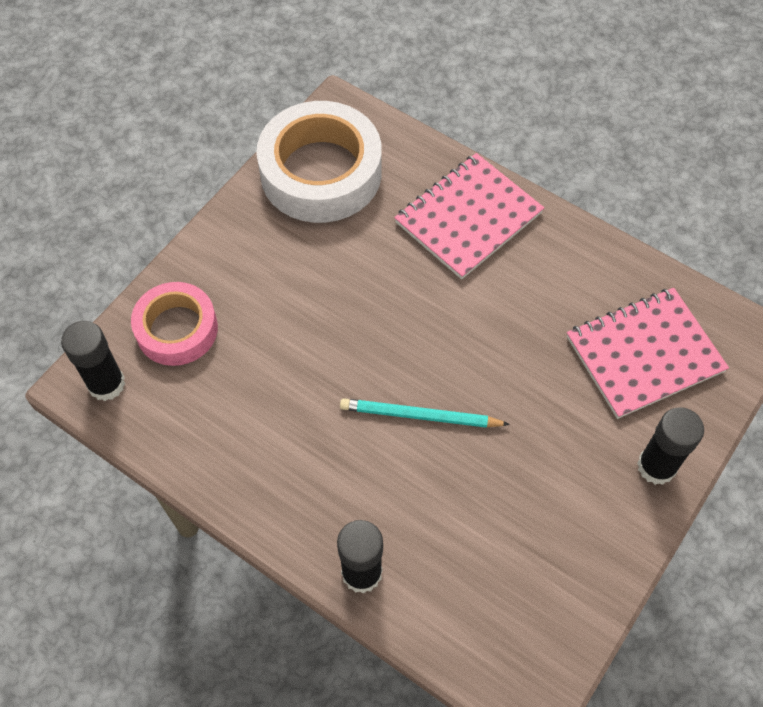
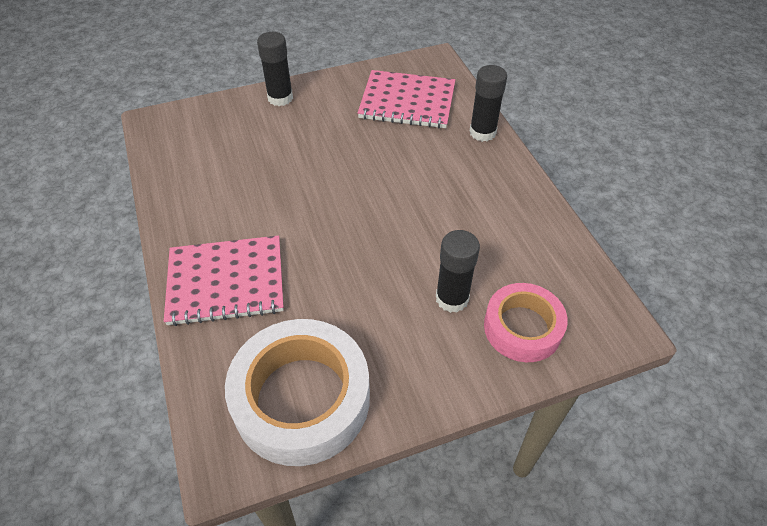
camera: 145 degrees left, 10 degrees down
black glue stick [61,321,125,401] -> black glue stick moved to [436,230,480,313]
turquoise pencil [340,398,510,428] -> none
pink notebook [567,288,729,419] -> pink notebook moved to [358,70,455,128]

